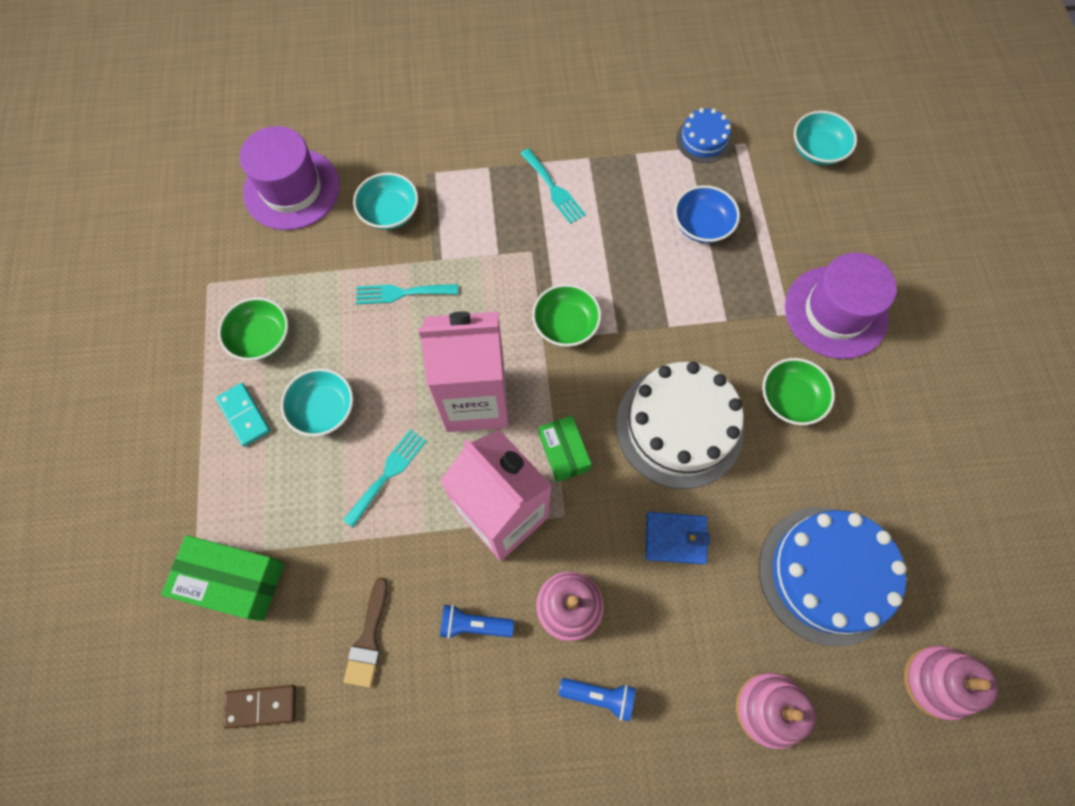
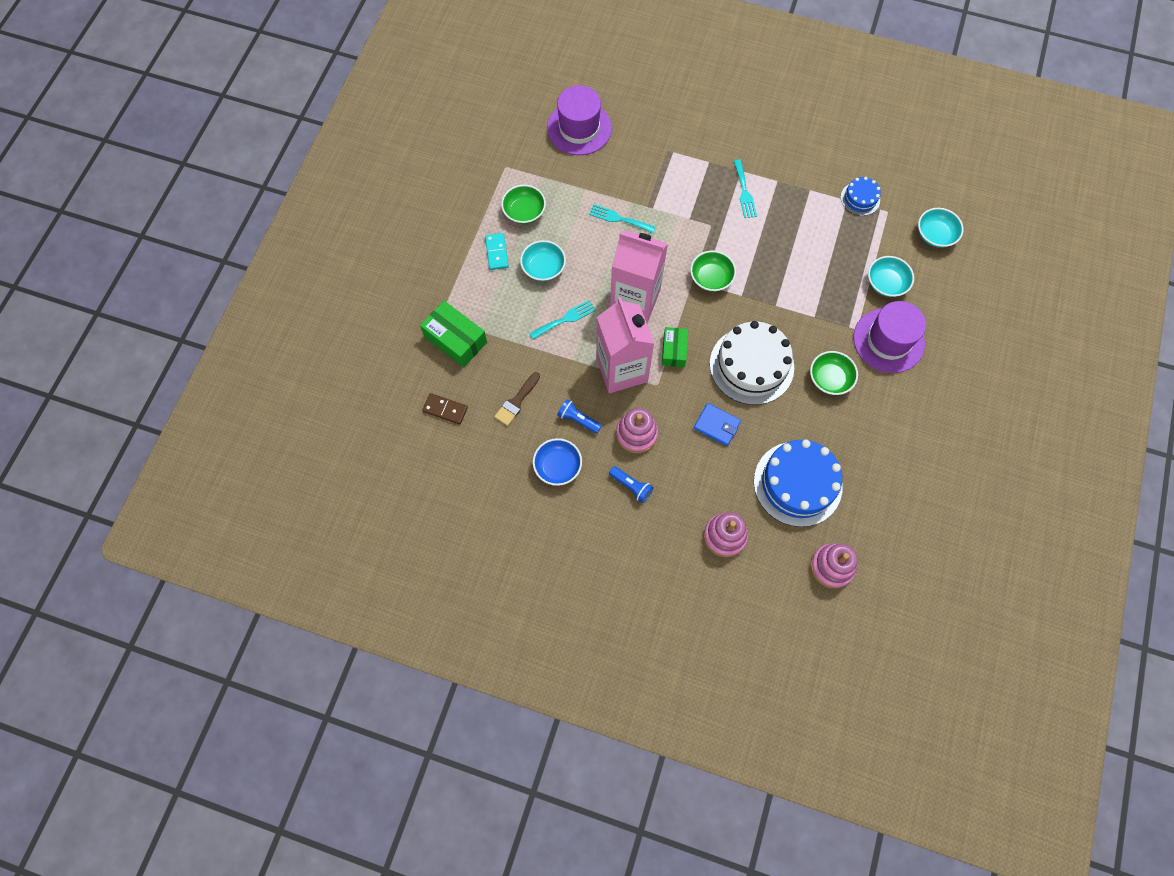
camera: 25 degrees right, 0 degrees up
turquoise bowl [353,173,419,230] -> turquoise bowl moved to [868,256,914,297]
blue bowl [674,185,740,243] -> blue bowl moved to [533,438,582,486]

